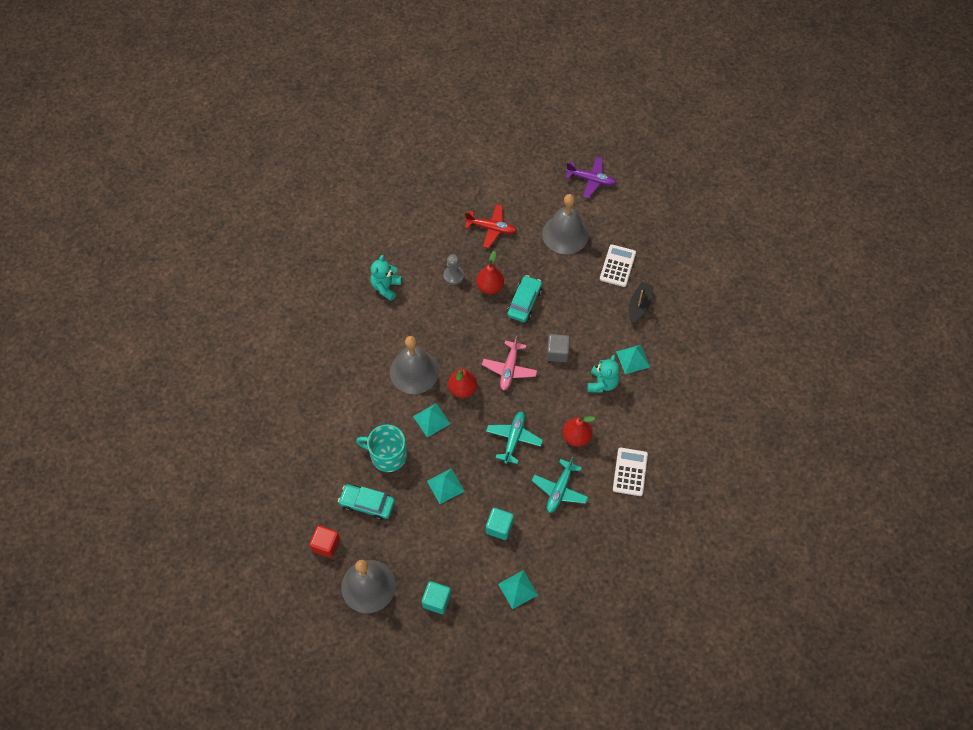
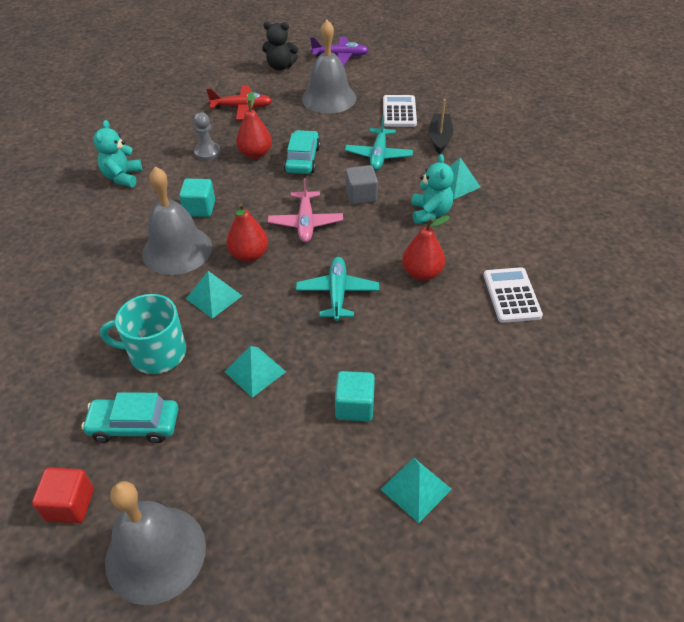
camera: 15 degrees left, 15 degrees down
turquoise cube [422,581,451,614] -> turquoise cube moved to [179,179,215,217]
turquoise plane [532,456,588,513] -> turquoise plane moved to [345,116,413,171]
none -> black teddy bear [262,21,298,71]

